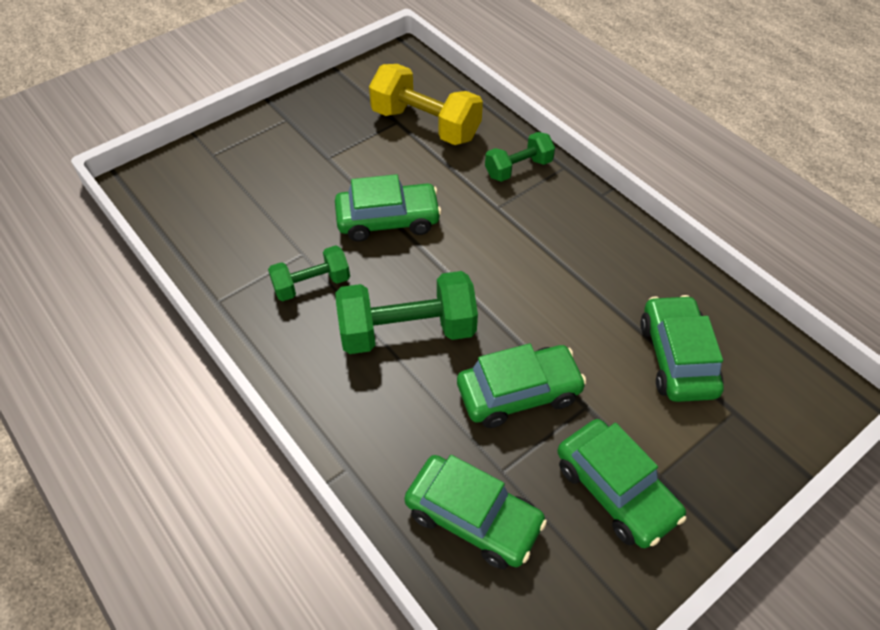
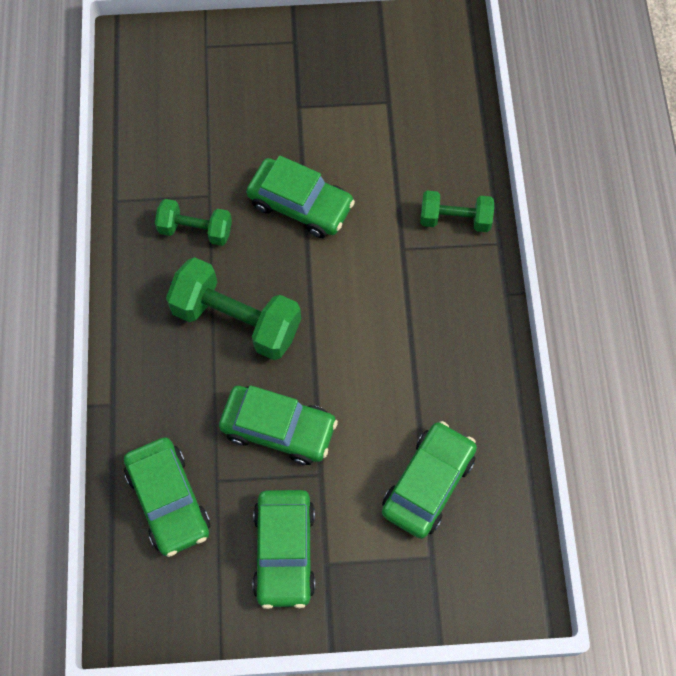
camera: 35 degrees right, 15 degrees up
yellow dumbbell [369,64,483,145] -> none

